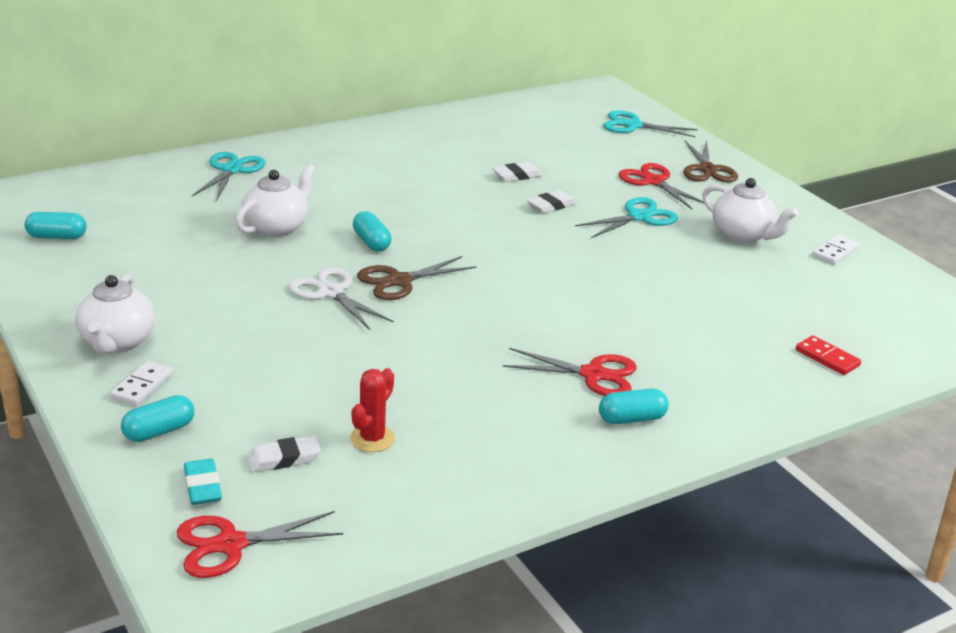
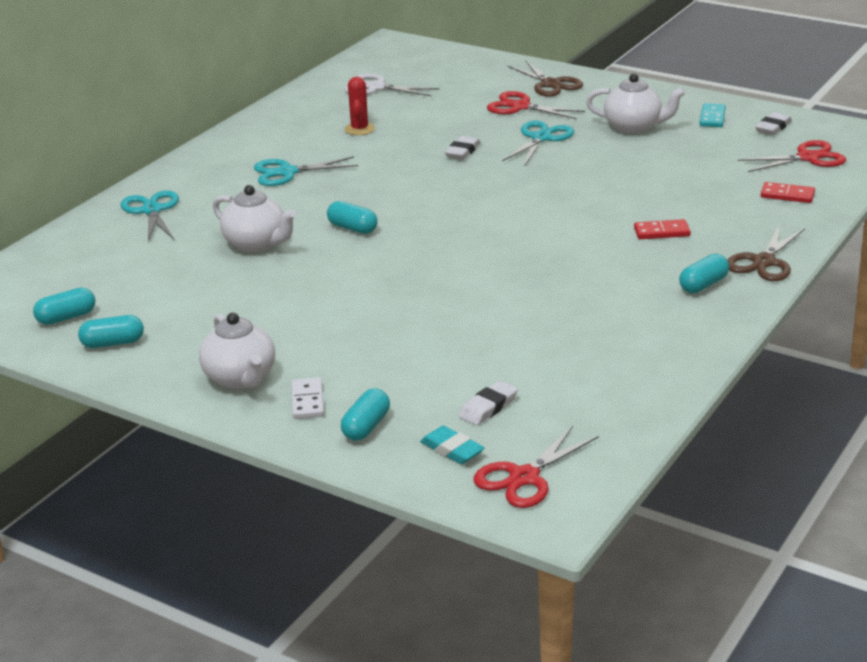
camera: 25 degrees left, 0 degrees up
white teapot [235,164,315,237] -> white teapot turned 120 degrees clockwise [213,185,296,252]
white scissors [289,267,394,330] -> white scissors moved to [344,73,439,96]
red cactus [350,368,395,452] -> red cactus moved to [345,77,375,135]
brown scissors [357,256,476,300] -> brown scissors moved to [727,226,805,281]
white eraser [492,162,542,182] -> white eraser moved to [755,112,792,135]
red scissors [503,348,637,396] -> red scissors moved to [738,140,846,172]
turquoise scissors [603,110,698,137] -> turquoise scissors moved to [254,156,358,186]
white domino [812,235,859,265] -> turquoise domino [700,103,726,127]
none -> turquoise capsule [78,315,144,348]
none -> red domino [634,219,691,239]

